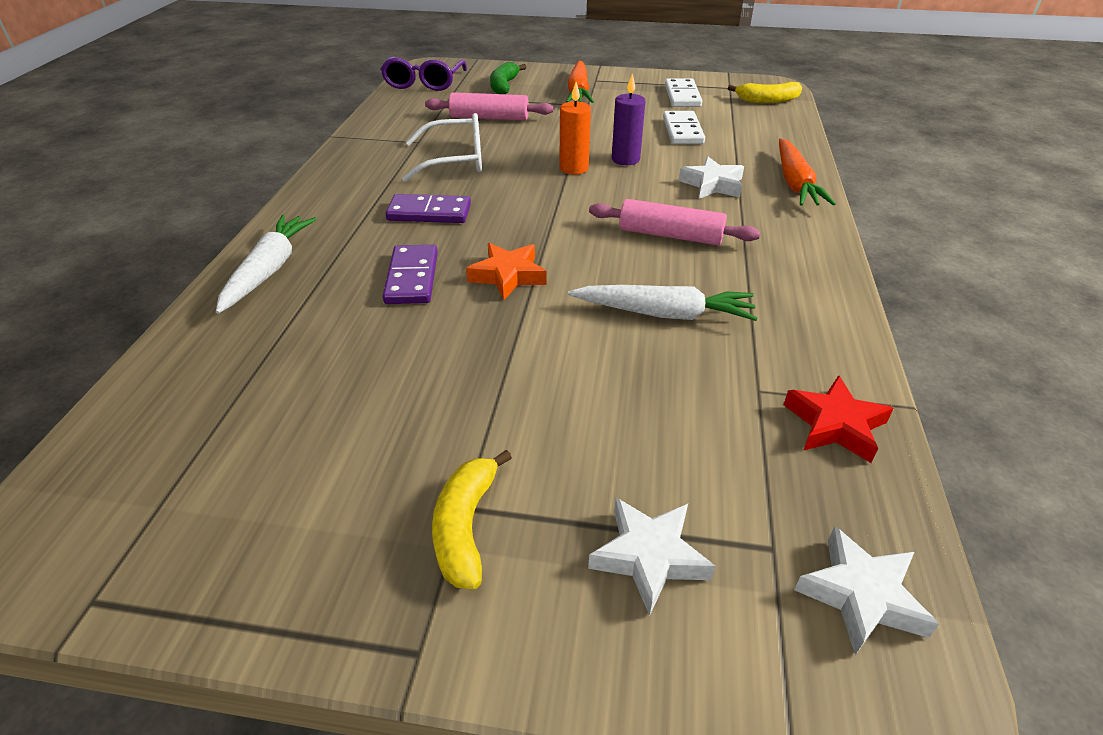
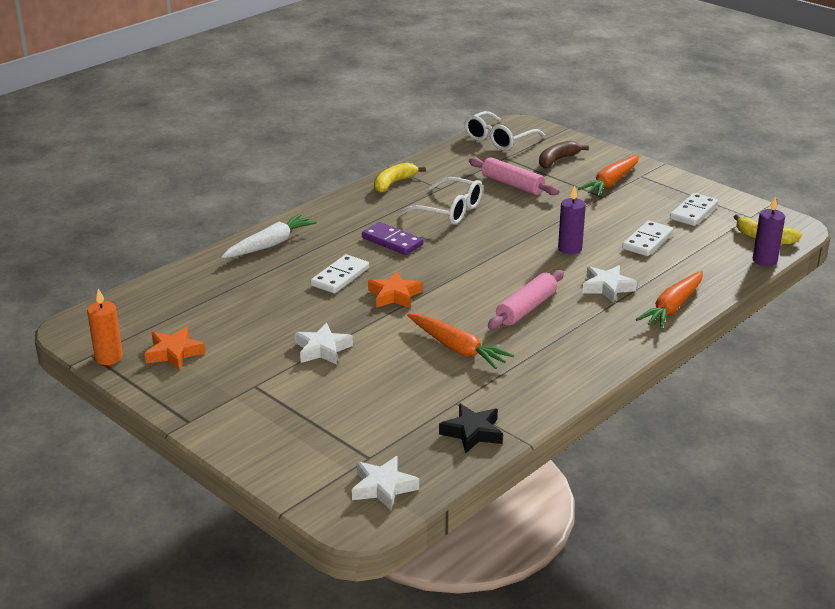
camera: 35 degrees right, 10 degrees down
purple glasses [381,56,467,91] -> white glasses [464,111,545,151]
purple domino [383,245,438,304] -> white domino [311,254,369,293]
yellow banana [432,450,512,589] -> yellow banana moved to [374,163,426,193]
green banana [490,62,526,94] -> brown banana [539,141,589,169]
orange candle [559,82,591,175] -> orange candle moved to [87,288,123,365]
white carrot [568,285,758,321] -> orange carrot [407,314,514,369]
white star [588,498,716,616] -> white star moved to [295,323,353,365]
pink rolling pin [589,199,760,245] -> pink rolling pin turned 75 degrees clockwise [488,270,564,329]
red star [784,375,894,463] -> black star [439,403,503,453]
none -> orange star [145,327,205,370]
none -> purple candle [753,196,785,266]

